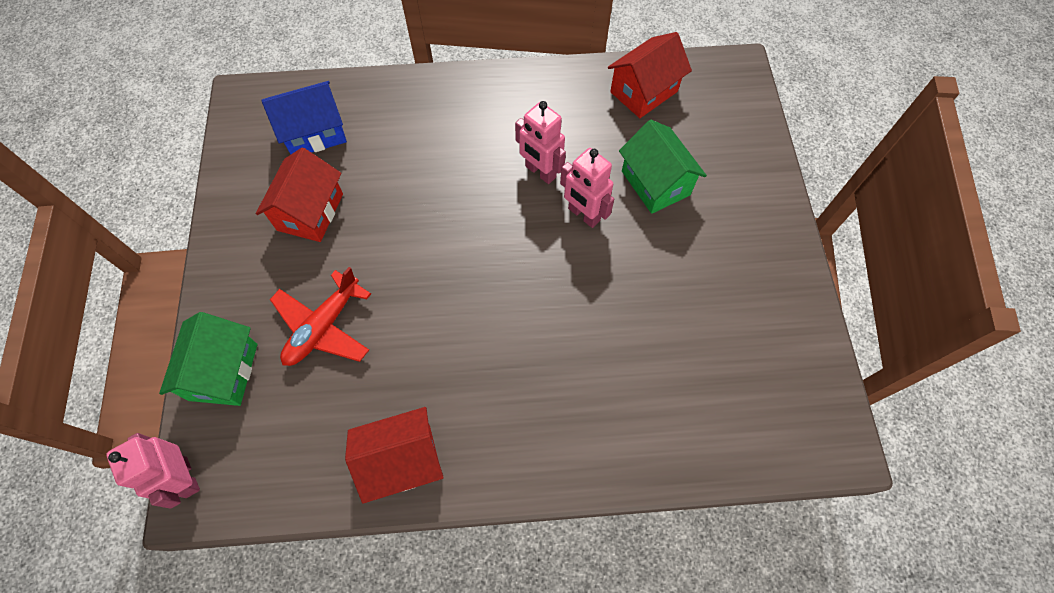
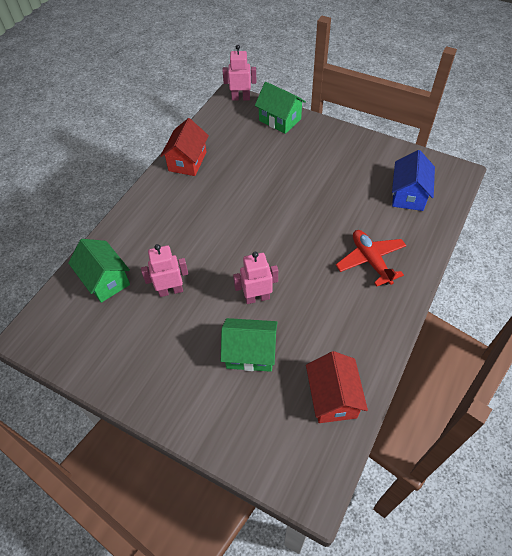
camera: 125 degrees right, 10 degrees down
red house [256,147,343,242] -> none
red plane [270,267,371,366] -> red plane moved to [336,230,406,286]
pink robot [515,101,566,184] -> pink robot moved to [141,244,188,297]
none -> green house [68,239,130,303]

